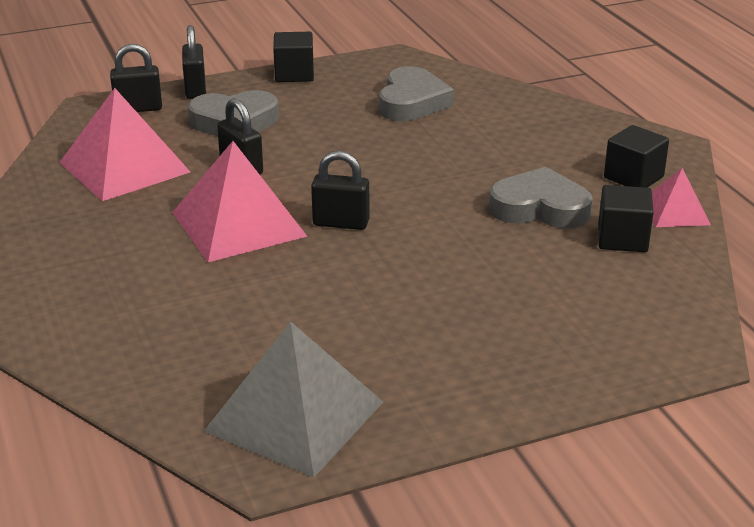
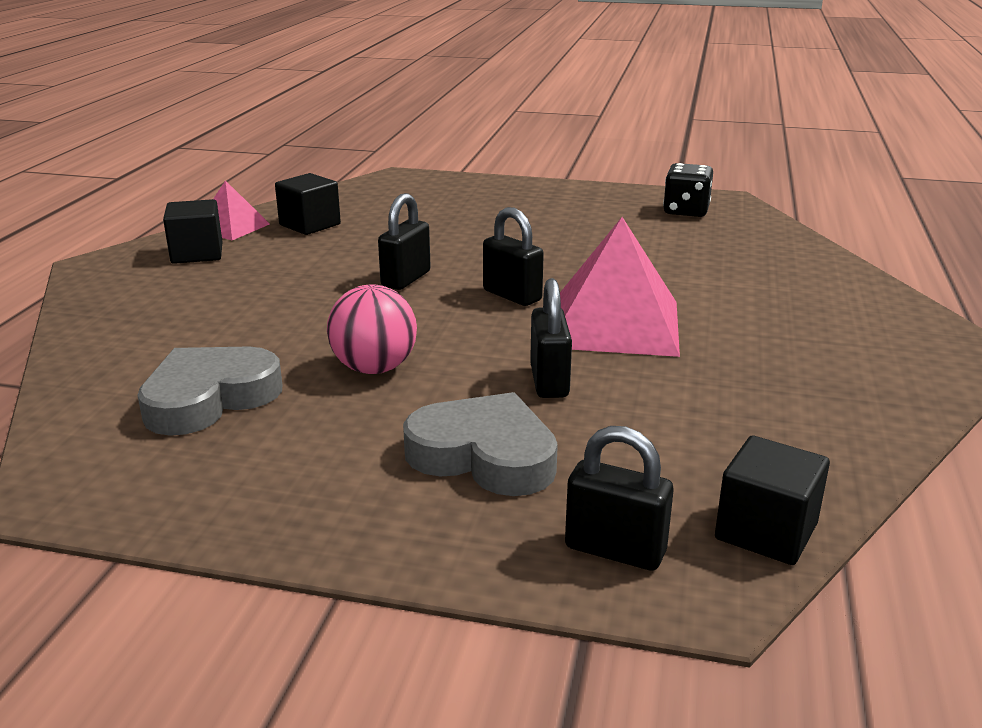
camera: 145 degrees left, 5 degrees down
pink pyramid [59,88,190,201] -> none
black padlock [182,25,206,99] -> black padlock moved to [378,193,431,290]
grey pyramid [203,321,383,478] -> black dice [663,163,713,217]
black cube [273,32,314,82] -> black cube moved to [715,436,830,565]
grey heart [489,167,593,229] -> none
none -> pink ball [327,285,417,374]

